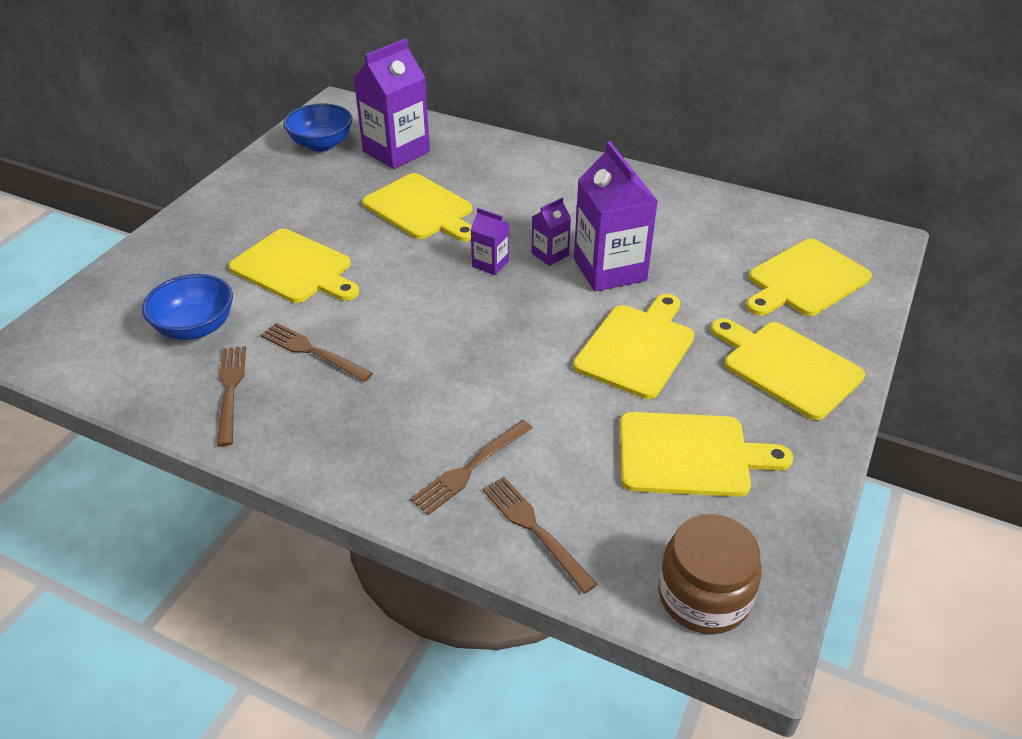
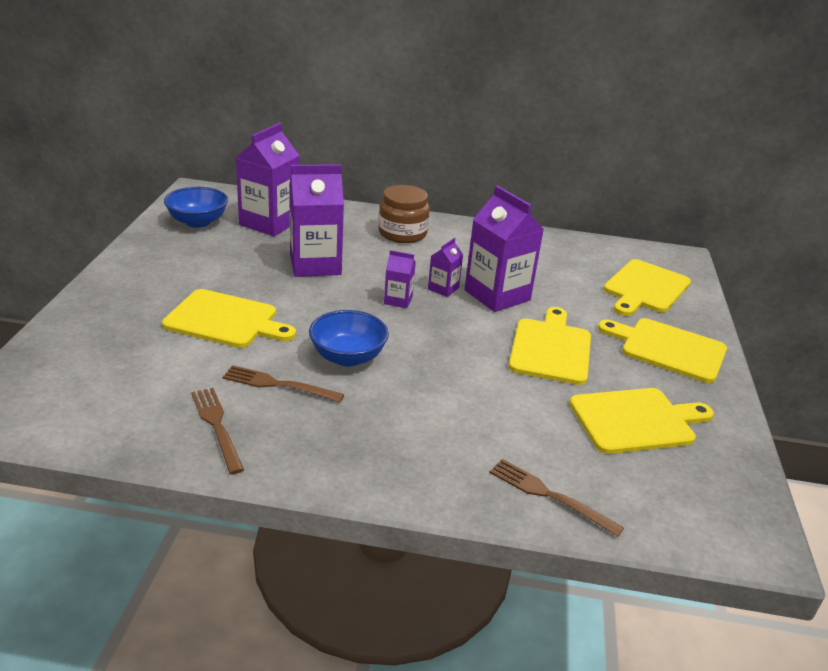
camera: 20 degrees left, 10 degrees down
blue bowl [142,274,233,340] -> blue bowl moved to [309,310,389,366]
yellow cutting board [362,173,472,242] -> purple carton [289,164,344,277]
brown fork [410,420,533,515] -> none
brown jar [658,514,762,634] -> brown jar moved to [378,185,430,243]

